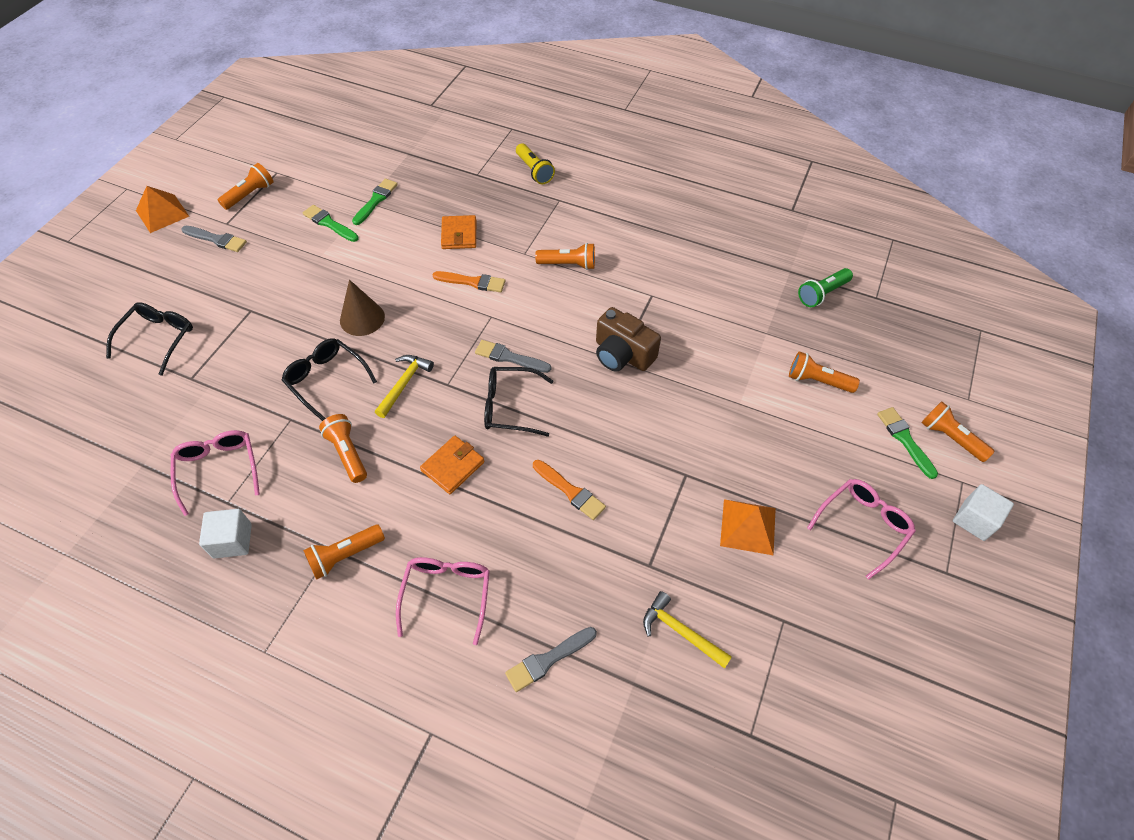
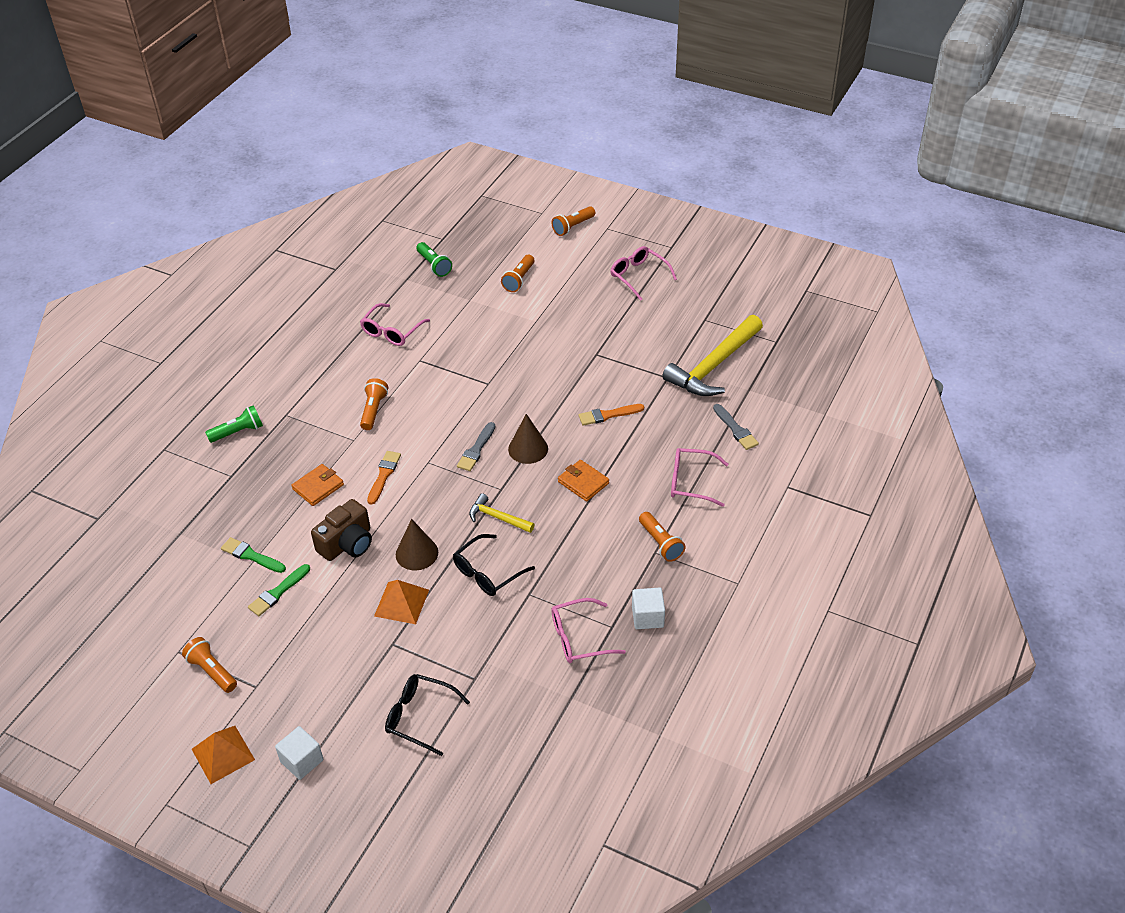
camera: 85 degrees left, 10 degrees down
grey brush [181,226,247,252] -> none
orange flashlight [319,414,367,483] -> none
orange wallet [441,215,476,249] -> orange wallet turned 45 degrees counterclockwise [291,464,344,506]
black glasses [484,367,553,437] -> brown cone [508,414,548,464]
yellow flashlight [516,143,555,184] -> green flashlight [205,405,263,443]
orange brush [533,460,606,520] -> orange brush turned 150 degrees counterclockwise [578,404,644,426]
brown camera [596,307,661,372] -> brown camera moved to [311,499,372,561]
yellow hammer [643,591,732,669] -> yellow hammer [662,315,763,396], size x2.01
orange pyramid [720,499,776,556] -> orange pyramid moved to [374,580,429,624]
green brush [877,407,938,479] -> none
white cube [953,484,1014,541] -> white cube moved to [275,726,323,780]
none -> pink glasses [360,303,430,346]

